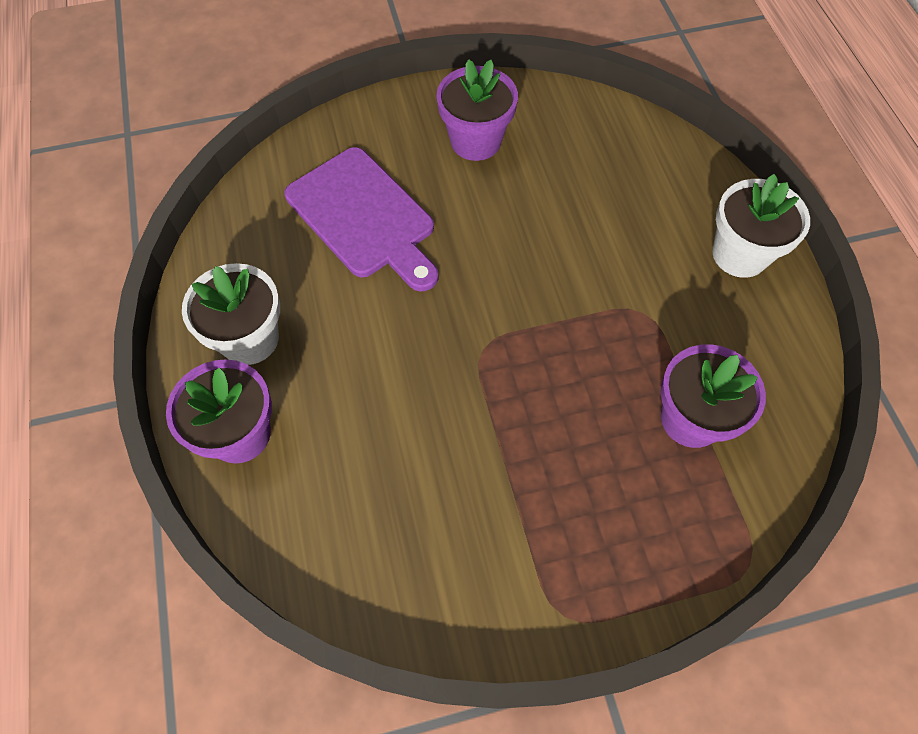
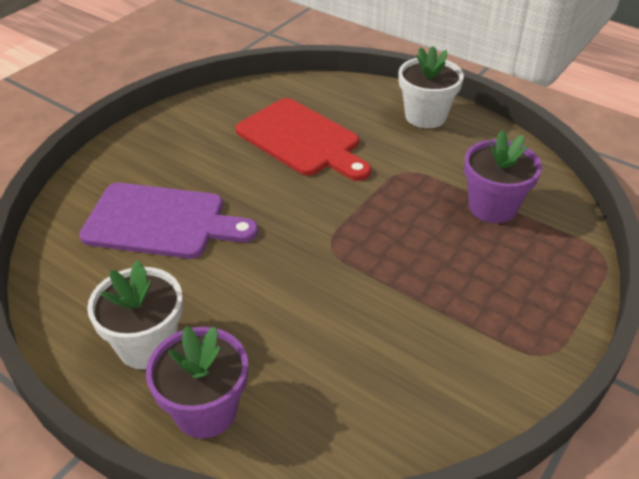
camera: 40 degrees left, 20 degrees down
purple flower pot [436,59,518,161] -> none
none -> red cutting board [235,98,371,181]

